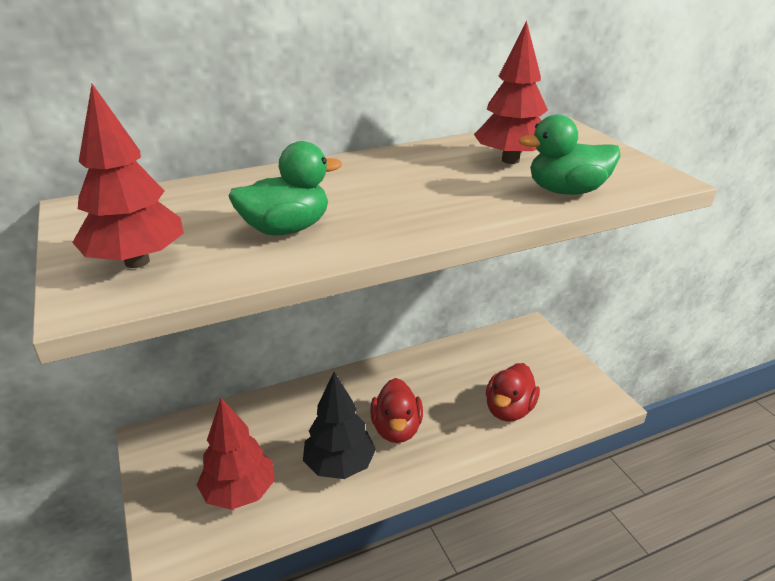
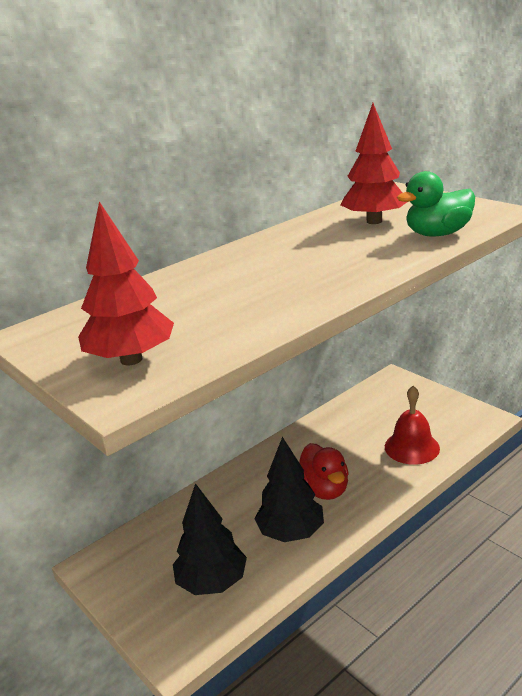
camera: 15 degrees left, 5 degrees down
red tree [197,398,275,510] -> black tree [173,483,247,595]
green duck [229,141,342,236] -> none
red duck [486,363,540,422] -> red bell [385,386,440,465]

